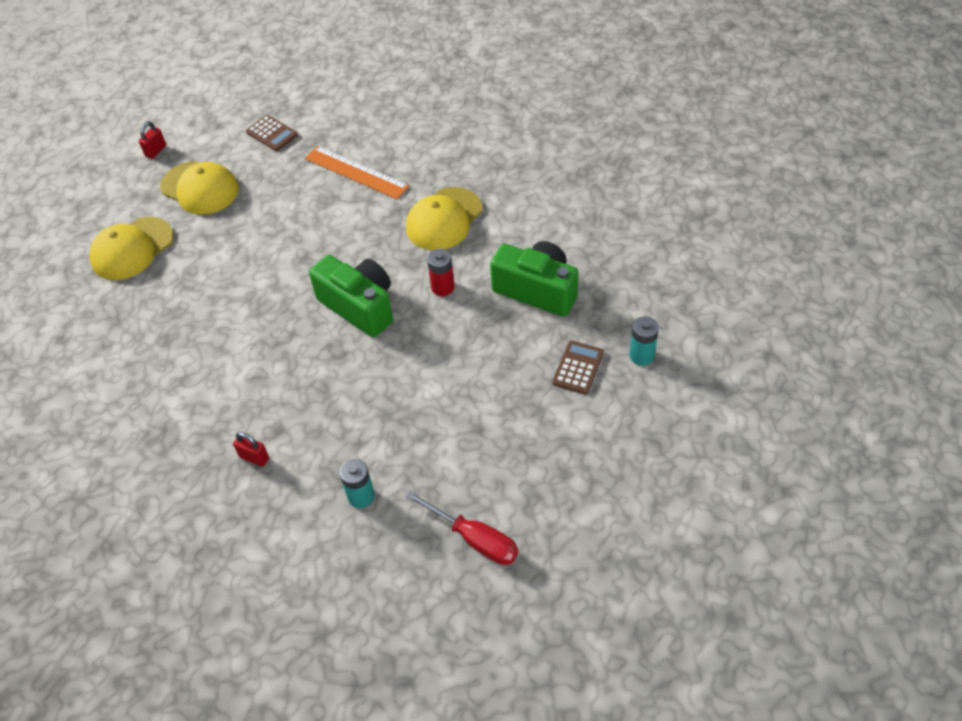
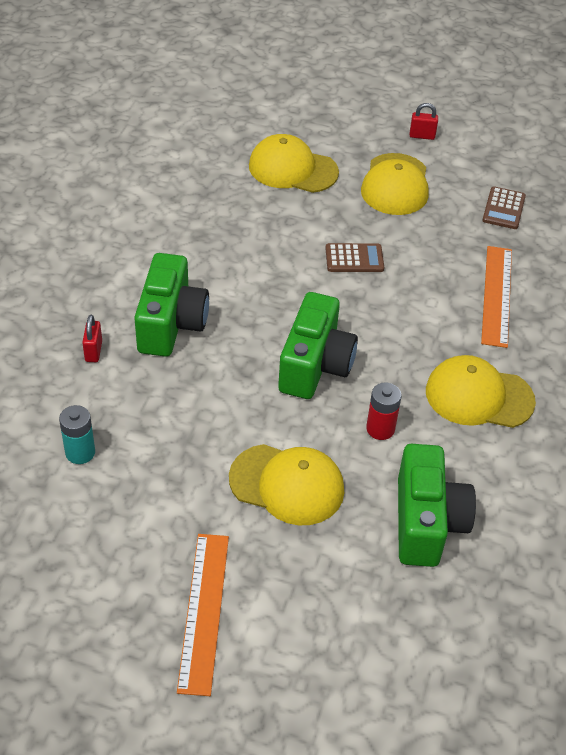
camera: 60 degrees right, 5 degrees down
red screwdriver [405,491,518,565] -> none
brown calculator [553,340,604,394] -> brown calculator moved to [325,243,384,272]
turquoise battery [629,316,659,366] -> none
none -> green camera [134,253,209,357]
none -> orange ruler [177,534,229,696]
none -> yellow cap [229,444,344,525]

